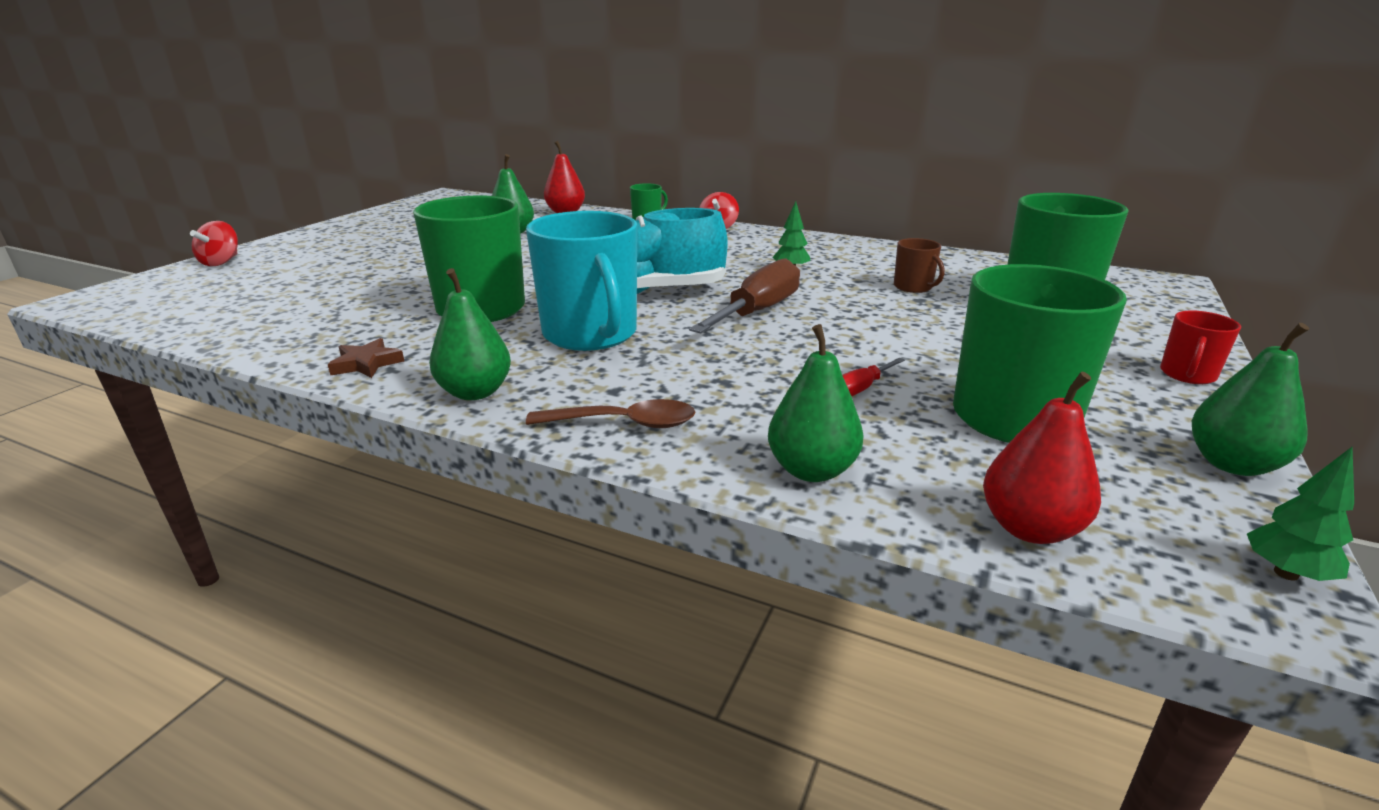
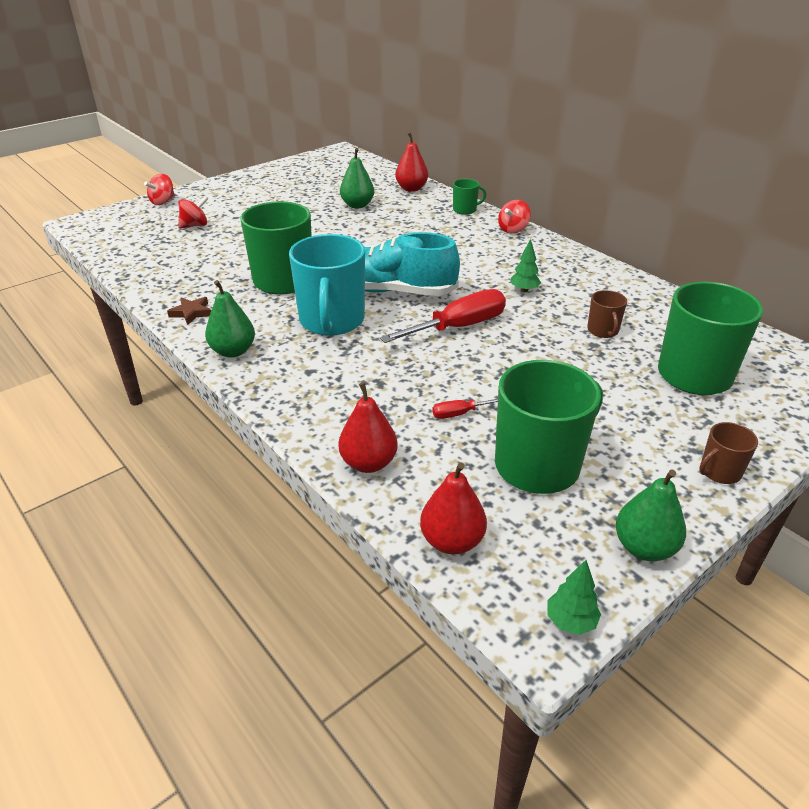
camera: 25 degrees right, 10 degrees up
brown spoon [526,399,695,428] -> none
brown screwdriver [689,258,800,333] -> red screwdriver [380,289,506,343]
green pear [768,324,864,482] -> red pear [338,382,398,473]
red mug [1160,310,1241,384] -> brown mug [699,422,758,484]
none -> red spinning top [178,196,208,229]

